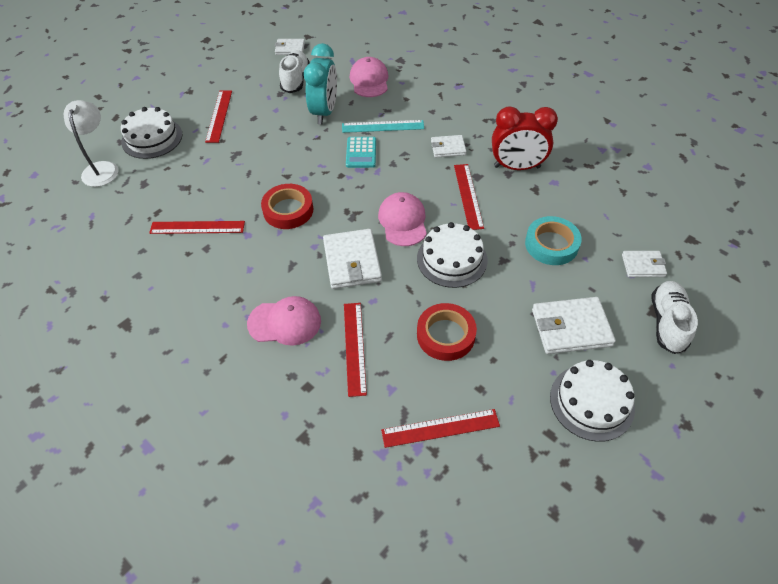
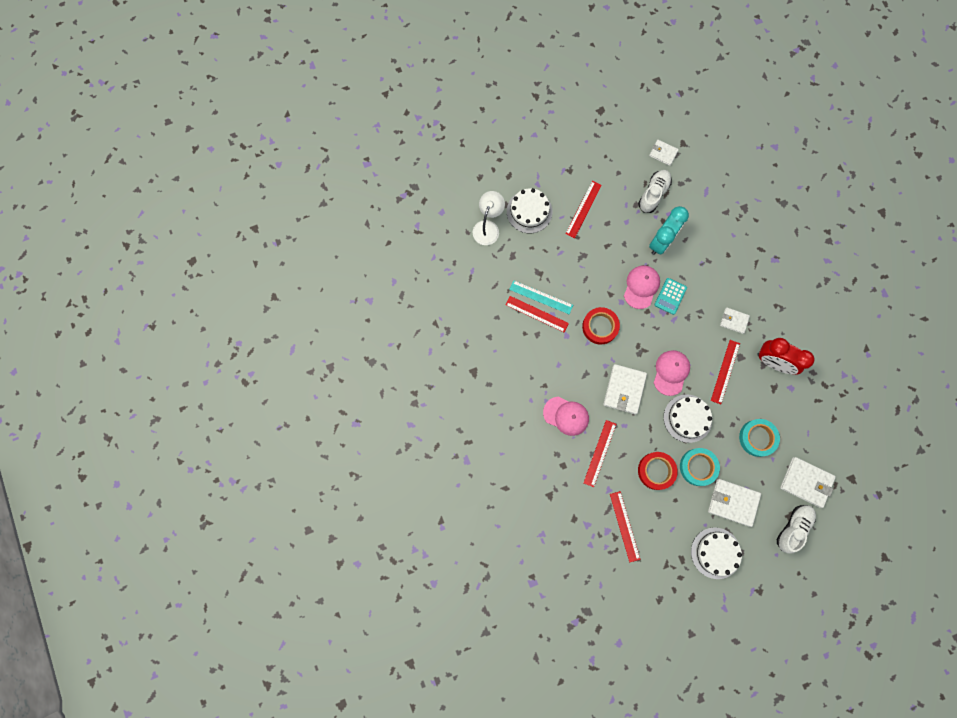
camera: 25 degrees right, 25 degrees up
turquoise ruler [342,120,424,133] -> turquoise ruler moved to [509,280,573,314]
pink cap [350,57,388,97] -> pink cap moved to [624,265,660,309]
red ruler [381,409,500,448] -> red ruler turned 60 degrees clockwise [610,491,640,562]
white wallet [622,251,667,277] -> white wallet [780,457,836,508], size x1.71
none -> turquoise tape [680,448,720,486]

